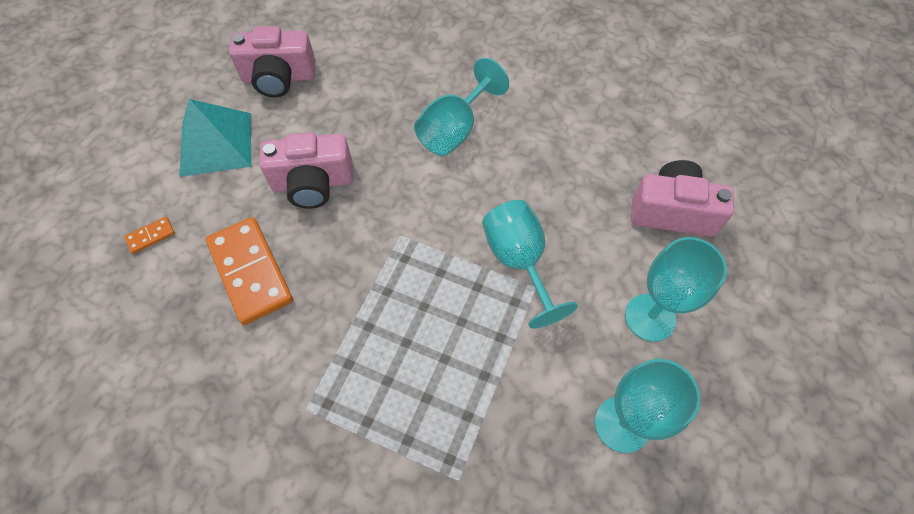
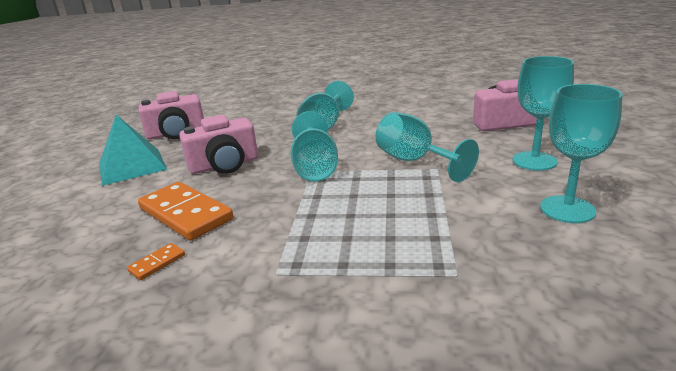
camera: 15 degrees left, 35 degrees down
orange domino [124,217,175,254] -> orange domino moved to [127,243,185,280]
none -> turquoise goblet [290,111,338,181]

